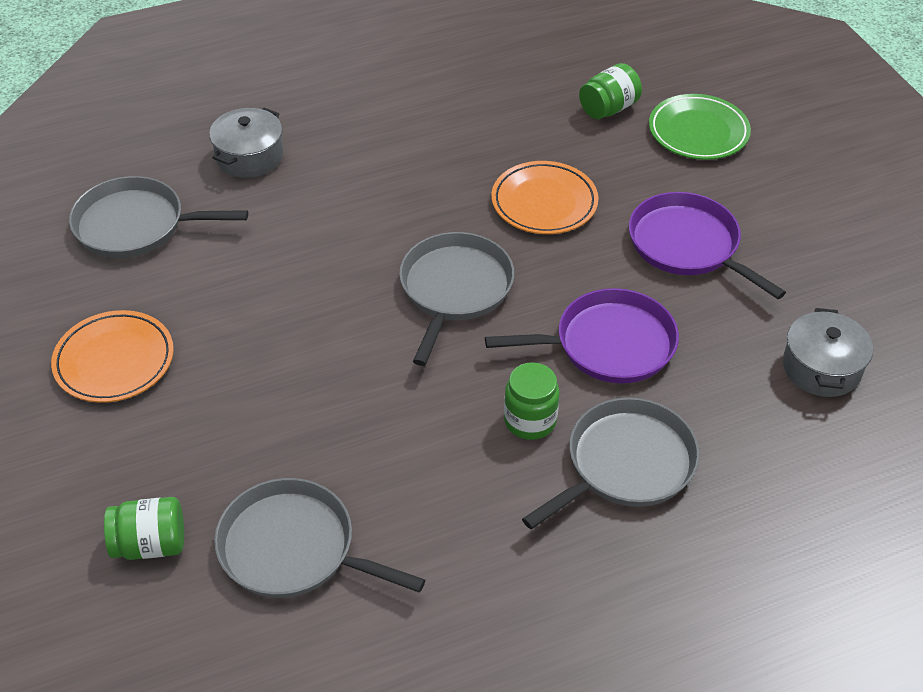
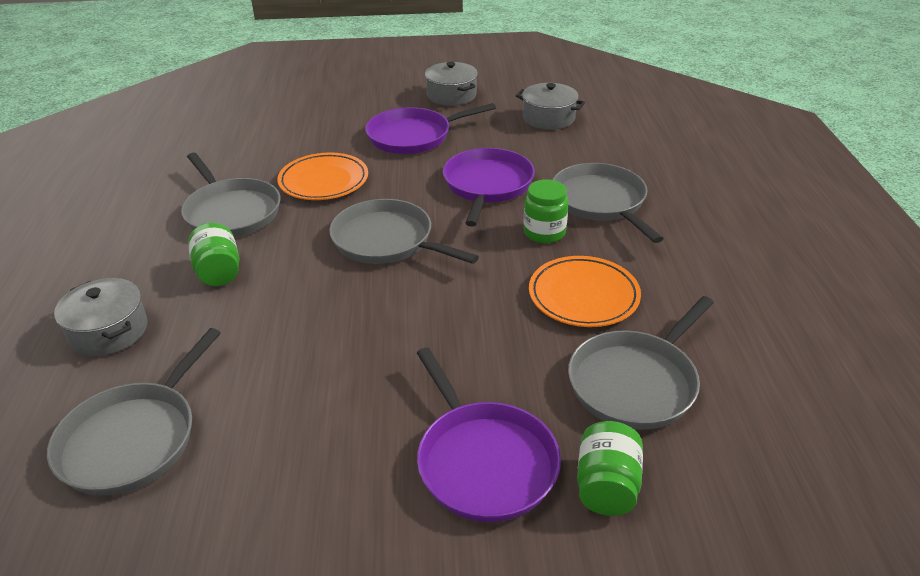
camera: 70 degrees left, 10 degrees down
orange plate [51,310,174,403] -> orange plate moved to [529,256,641,327]
green jar [579,63,642,119] -> green jar moved to [188,223,239,286]
green plate [649,94,751,160] -> none
none -> grey pan [181,153,280,237]
none -> purple pan [417,347,561,522]
none -> grey pot [425,62,478,106]

